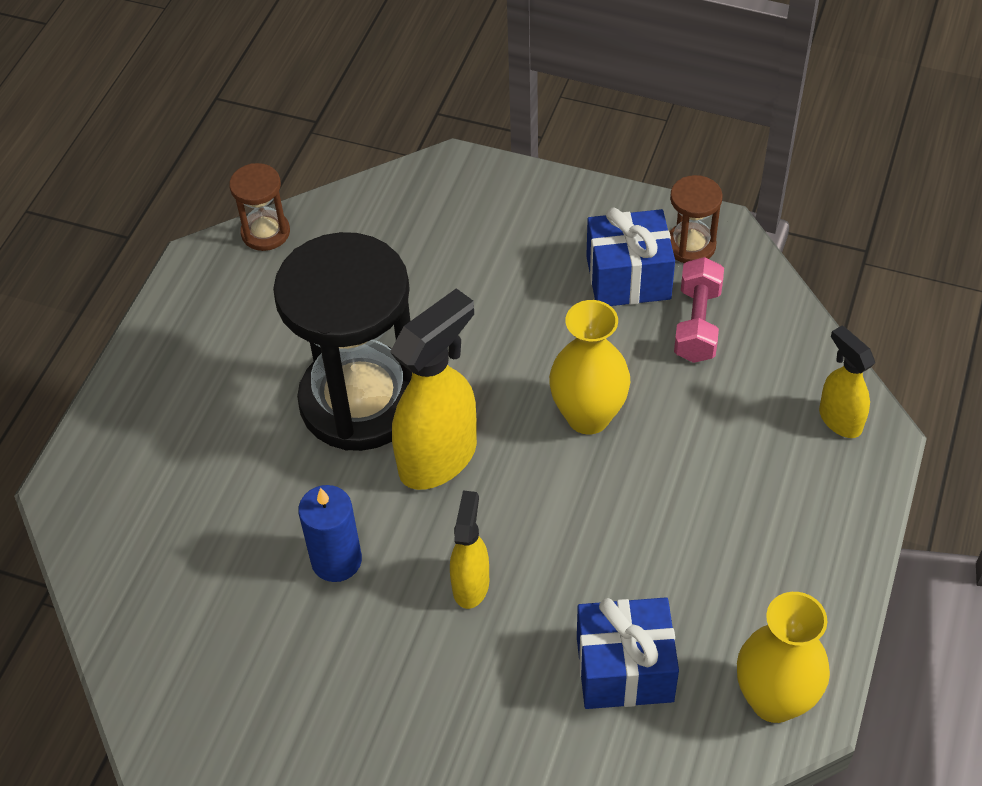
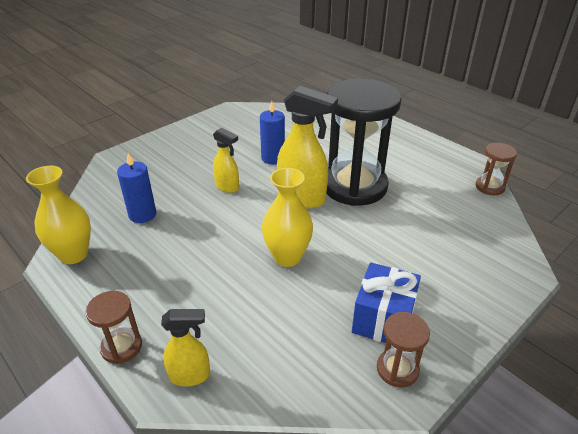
camera: 115 degrees right, 15 degrees down
yellow spray bottle [390,288,477,490] -> yellow spray bottle turned 45 degrees counterclockwise [277,86,338,209]
blue gift [577,597,679,709] -> blue candle [117,153,156,223]
pink dumbbell [674,257,724,363] -> none
none -> brown hourglass [85,291,142,364]

